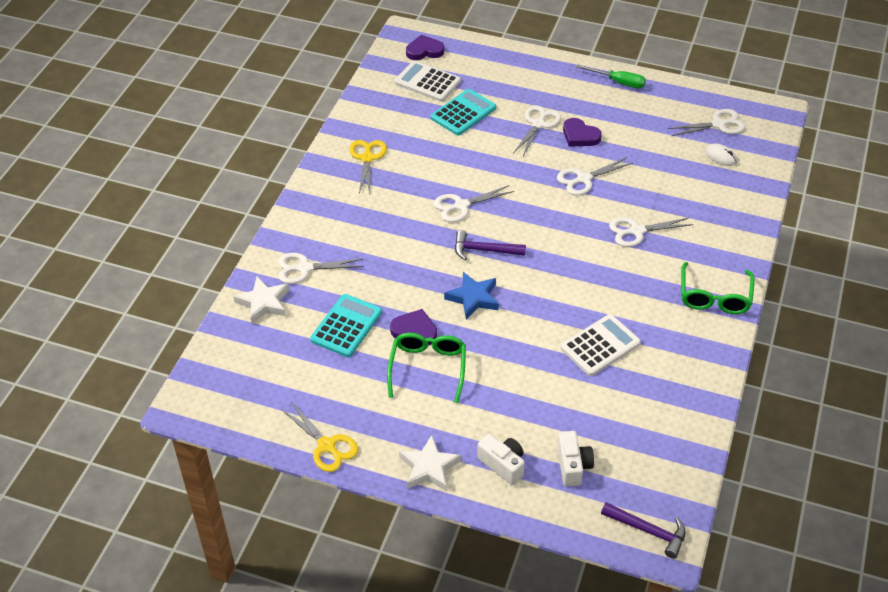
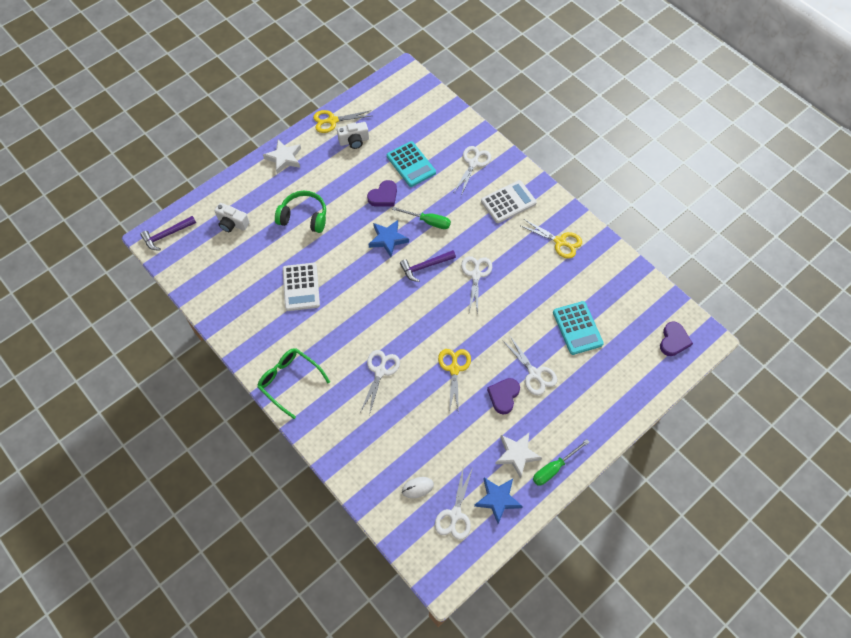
camera: 120 degrees right, 15 degrees up
white star [233,276,289,324] -> white star moved to [495,433,542,478]
green glasses [387,333,466,403] -> none
white calculator [395,61,461,102] -> white calculator moved to [481,180,537,223]
purple hammer [455,230,526,260] -> purple hammer turned 150 degrees counterclockwise [400,250,456,282]
white camera [477,434,525,485] -> white camera moved to [337,122,369,149]
white scissors [557,157,633,195] -> yellow scissors [438,349,471,414]
purple heart [563,118,602,147] -> purple heart turned 45 degrees counterclockwise [487,378,520,415]
none -> green headphones [275,191,326,233]
none -> green screwdriver [392,207,451,229]
none -> blue star [474,477,523,524]

